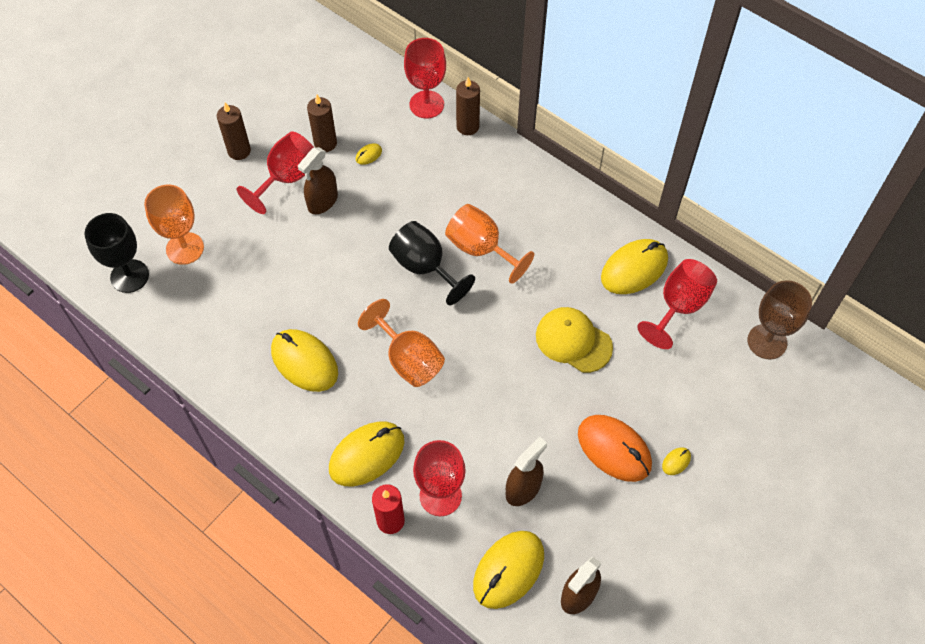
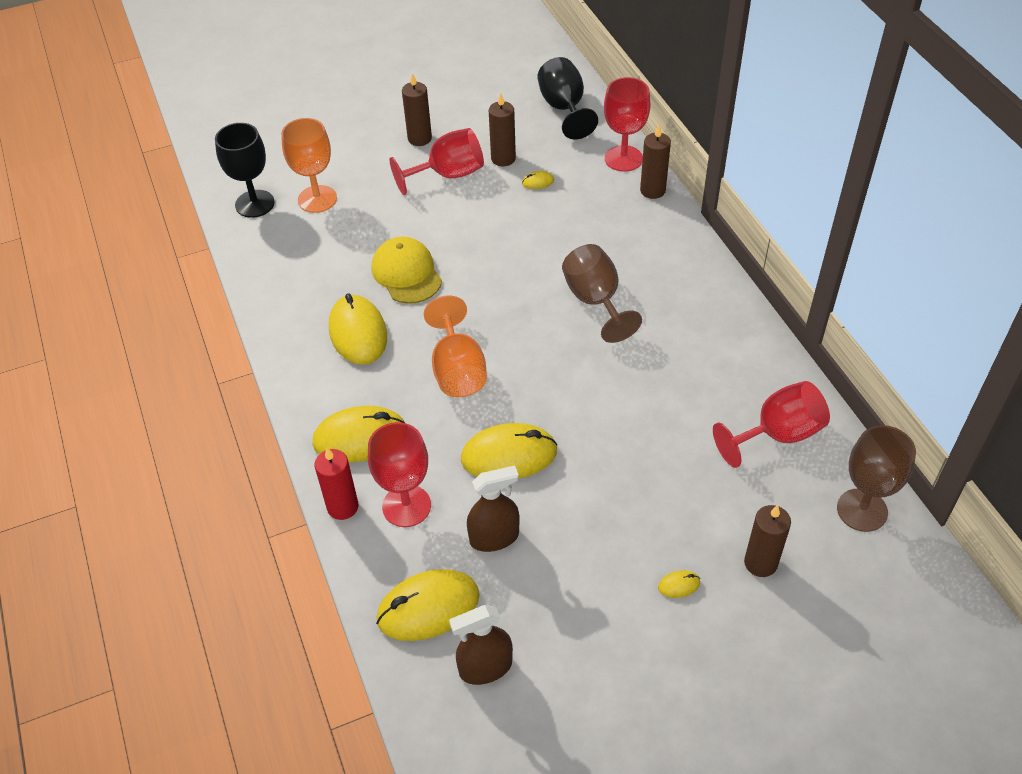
camera: 30 degrees right, 10 degrees down
brown spray bottle [298,147,338,214] -> none
black goblet [389,221,475,305] -> black goblet moved to [538,57,598,139]
orange goblet [445,204,534,284] -> brown goblet [562,244,642,343]
yellow cap [536,307,613,373] -> yellow cap moved to [372,237,442,304]
orange mouse [578,415,652,482] -> none
yellow mouse [601,239,668,294] -> yellow mouse moved to [461,423,557,479]
none -> brown candle [744,505,791,577]

